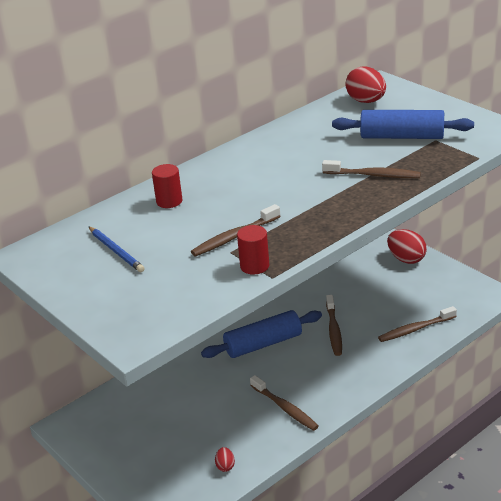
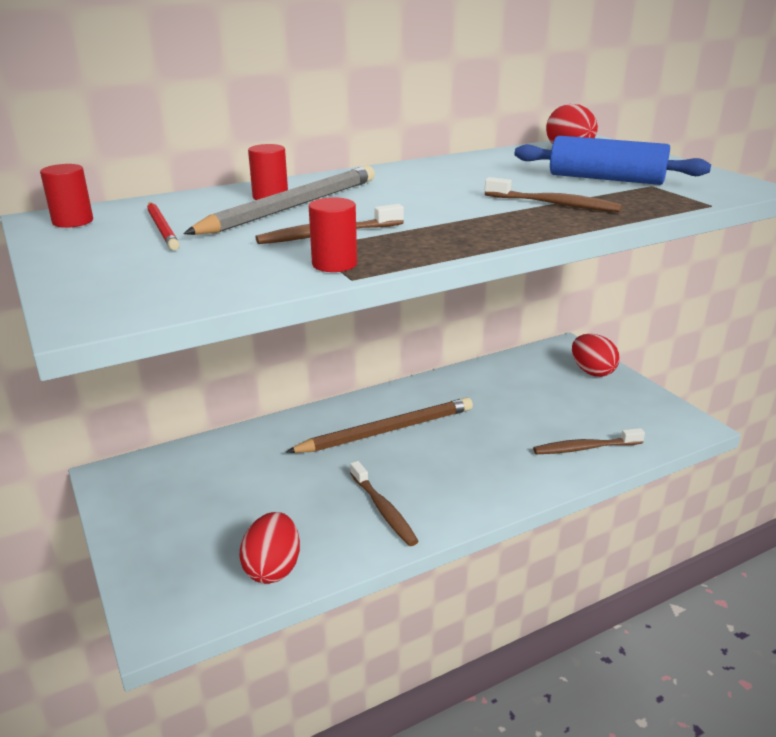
camera: 10 degrees right, 5 degrees down
blue pencil [88,226,145,272] -> red pencil [147,202,180,250]
blue rolling pin [201,310,322,358] -> brown pencil [286,397,473,453]
red egg [215,447,235,472] -> red egg [239,512,300,584], size x2.06
brown toothbrush [326,295,342,356] -> none
none -> red cylinder [40,164,93,228]
none -> grey pencil [183,165,375,235]

